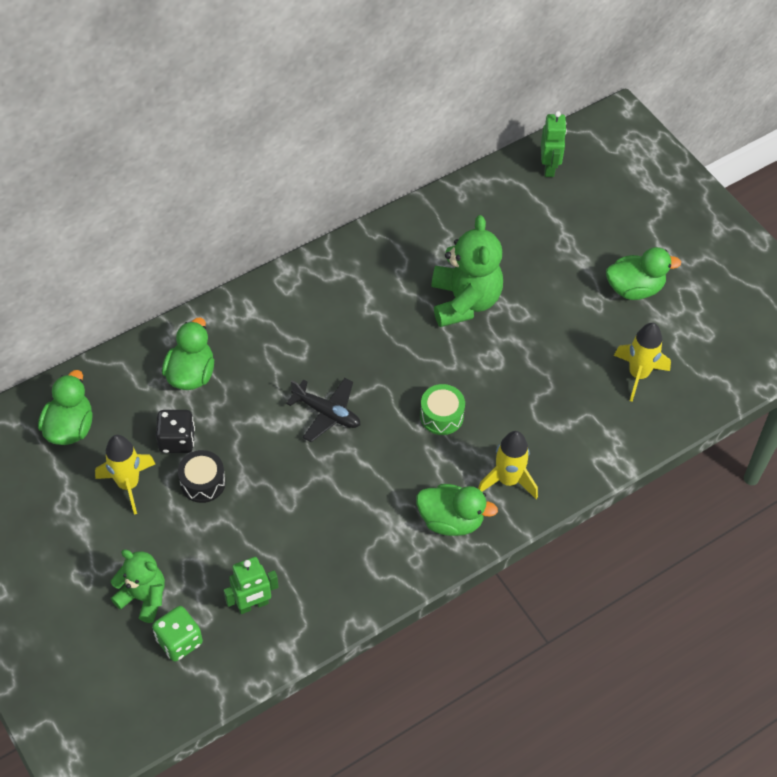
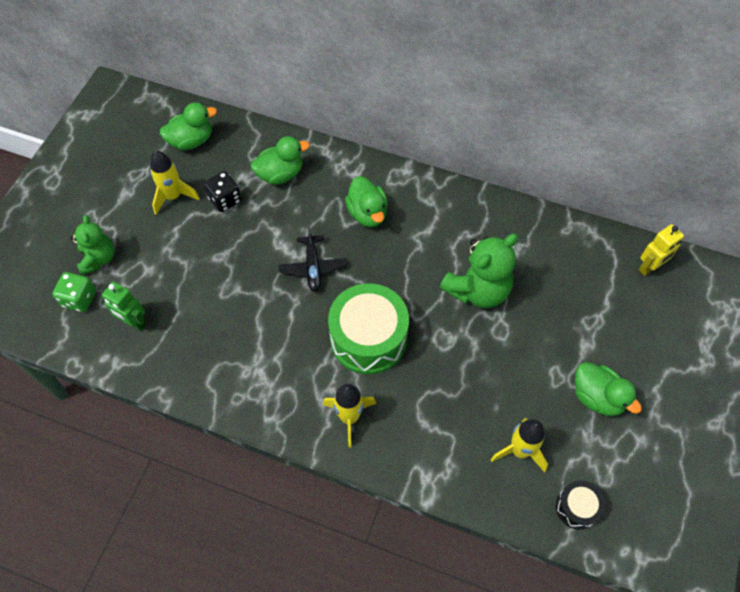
camera: 55 degrees right, 5 degrees up
black drum [178,450,226,503] -> black drum moved to [556,480,605,530]
green duck [416,484,498,536] -> green duck moved to [345,176,388,227]
green drum [420,384,465,435] -> green drum [328,283,409,374], size x2.02
green robot [541,111,567,177] -> yellow robot [639,224,684,276]

